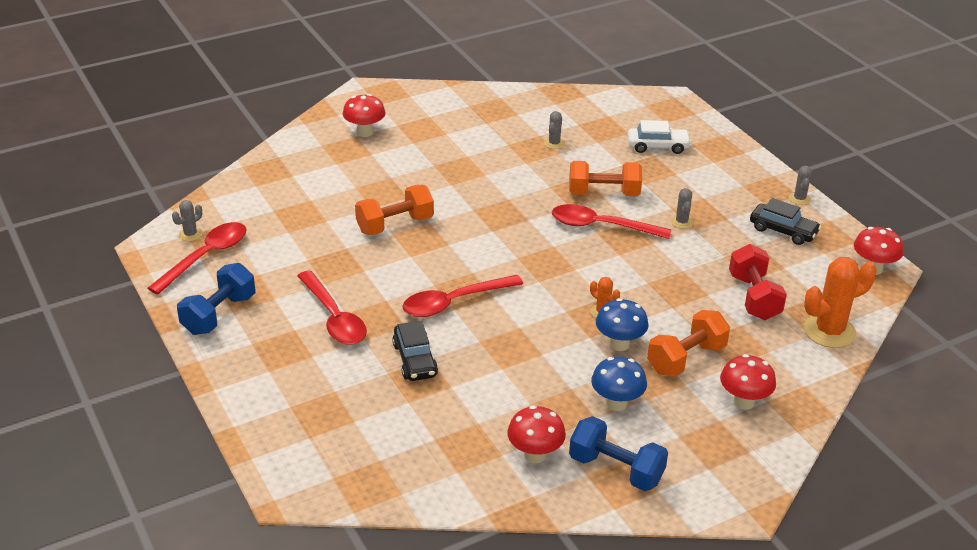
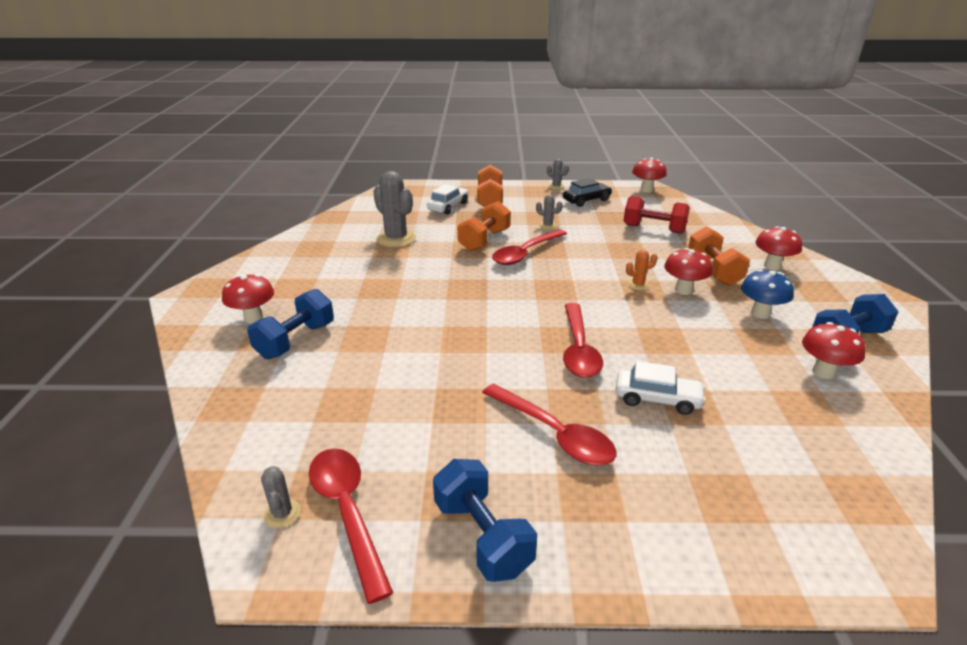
camera: 60 degrees left, 5 degrees down
red spoon [297,270,367,345] -> red spoon turned 45 degrees clockwise [482,384,616,466]
orange dumbbell [355,185,434,235] -> orange dumbbell moved to [477,165,503,207]
black car [392,321,438,381] -> white car [616,361,706,415]
grey cactus [544,111,565,149] -> grey cactus [373,171,416,247], size x2.05
blue mushroom [596,298,649,351] -> red mushroom [664,248,712,295]
orange cactus [804,257,877,348] -> none
none -> blue dumbbell [247,289,334,359]

